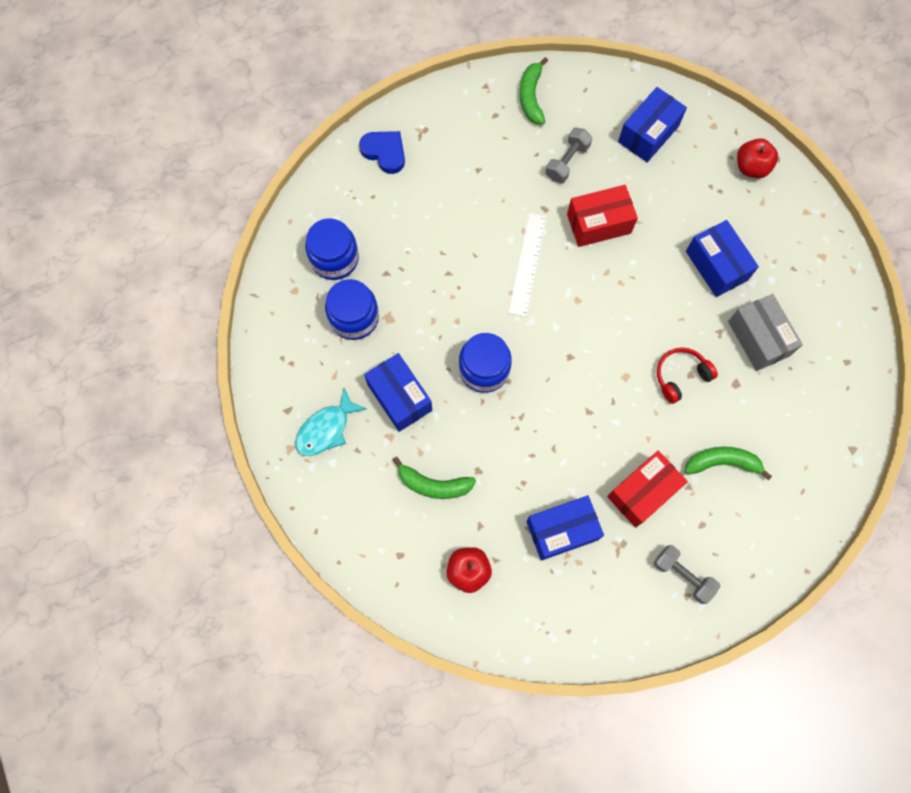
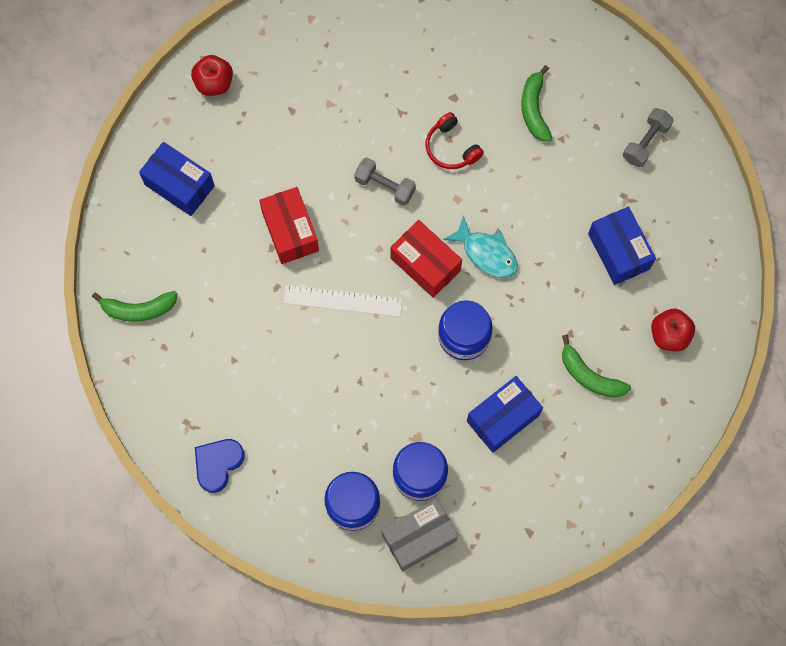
camera: 95 degrees left, 0 degrees up
turquoise fish [295,388,367,456] -> turquoise fish moved to [443,215,518,278]
green banana [393,457,476,499] -> green banana turned 120 degrees clockwise [562,335,631,398]
grey dumbbell [546,128,592,183] -> grey dumbbell moved to [354,157,416,206]
red box [607,451,688,527] -> red box moved to [391,220,462,298]
blue box [686,220,759,297] -> none
grey box [728,294,803,371] -> grey box moved to [382,499,458,571]

